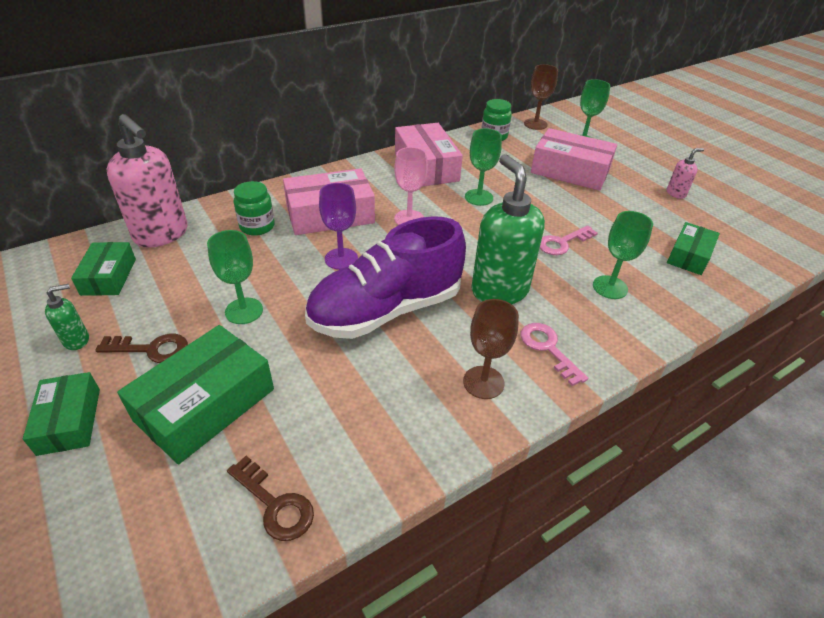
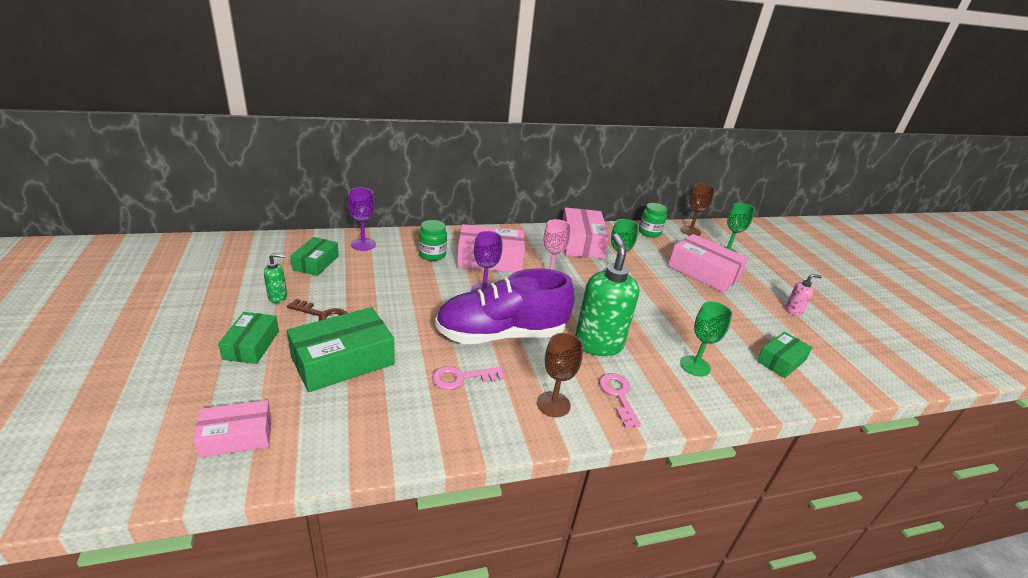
camera: 15 degrees right, 10 degrees down
pink soap dispenser [107,114,188,247] -> purple goblet [348,188,376,251]
green goblet [207,230,263,324] -> none
brown key [227,456,314,541] -> none
pink key [540,225,598,255] -> pink key moved to [432,366,504,390]
none -> pink box [193,400,271,458]

